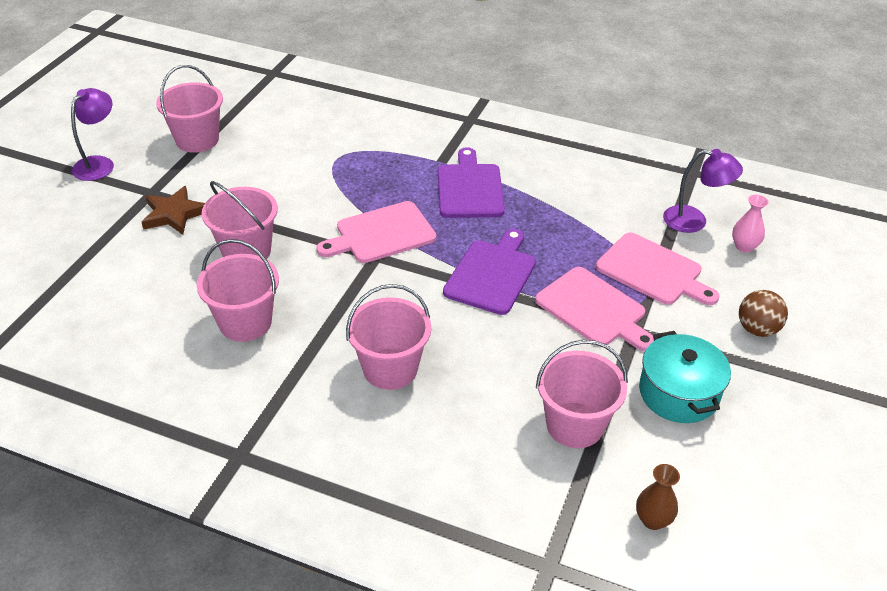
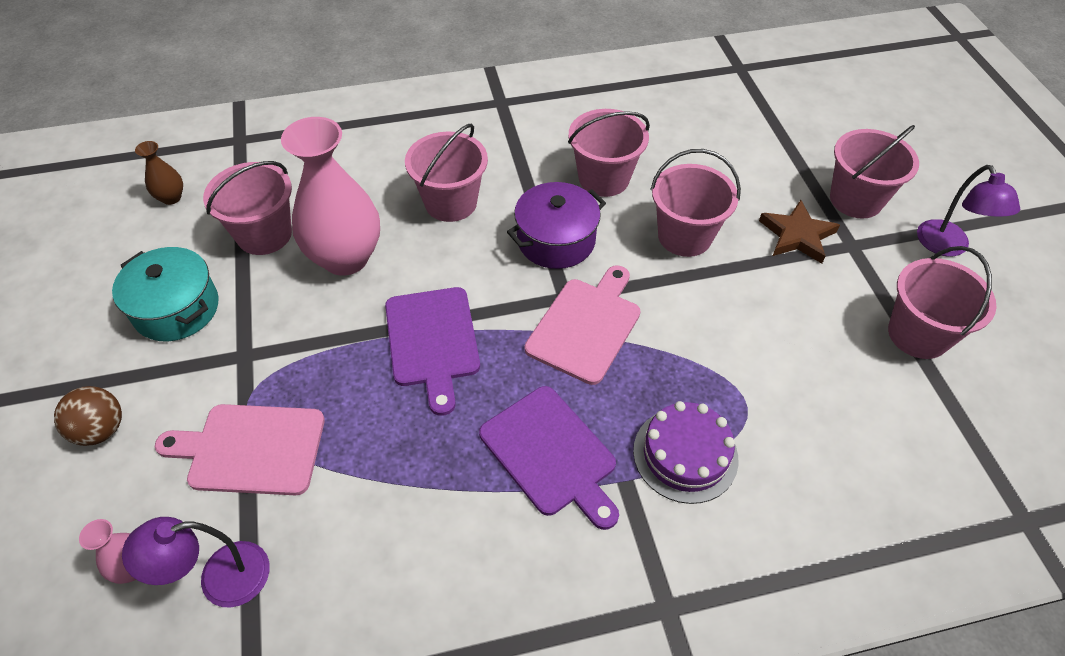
camera: 145 degrees right, 10 degrees up
pink cutting board [535,267,654,351] -> none
none -> pink vase [281,117,380,276]
none -> purple pot [507,182,606,269]
none -> purple cake [633,401,738,504]
none -> pink bucket [830,125,919,218]

